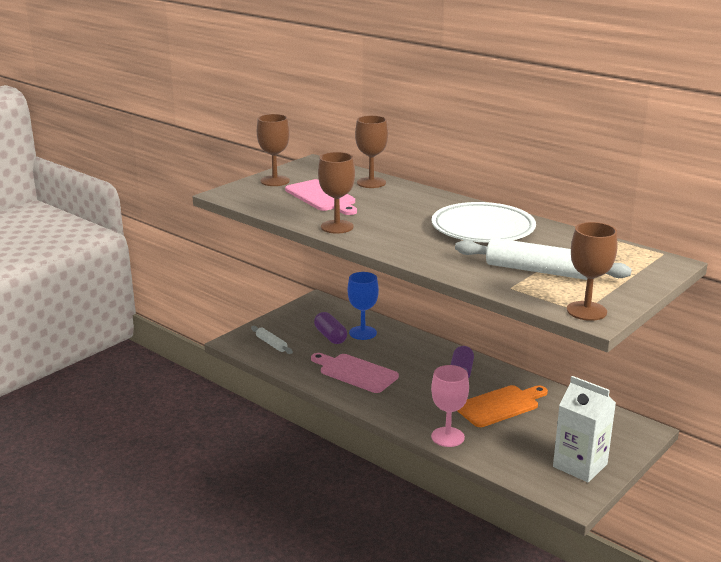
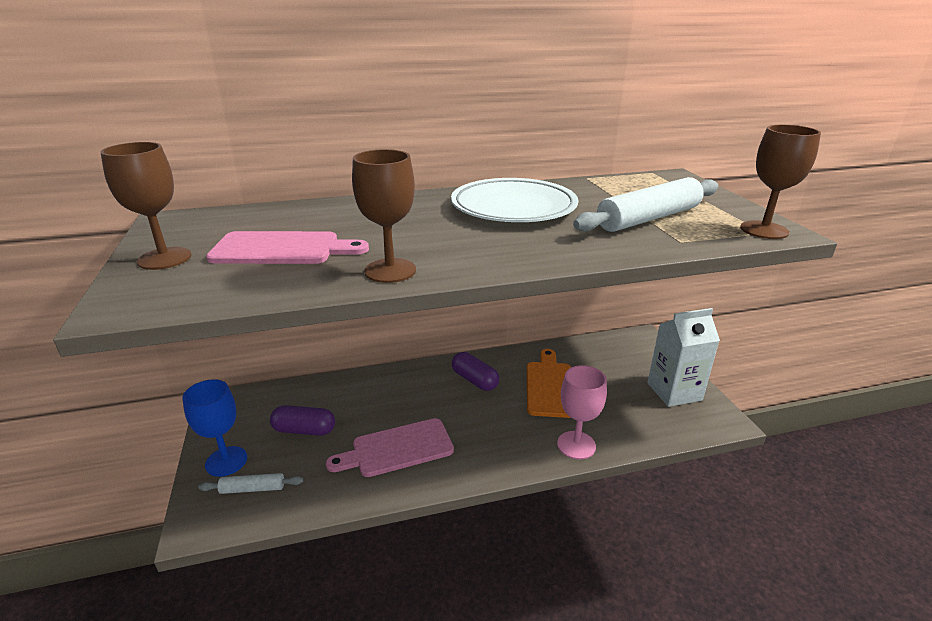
camera: 55 degrees left, 5 degrees up
blue goblet [348,272,379,340] -> blue goblet moved to [182,379,247,477]
brown goblet [355,115,388,188] -> none

